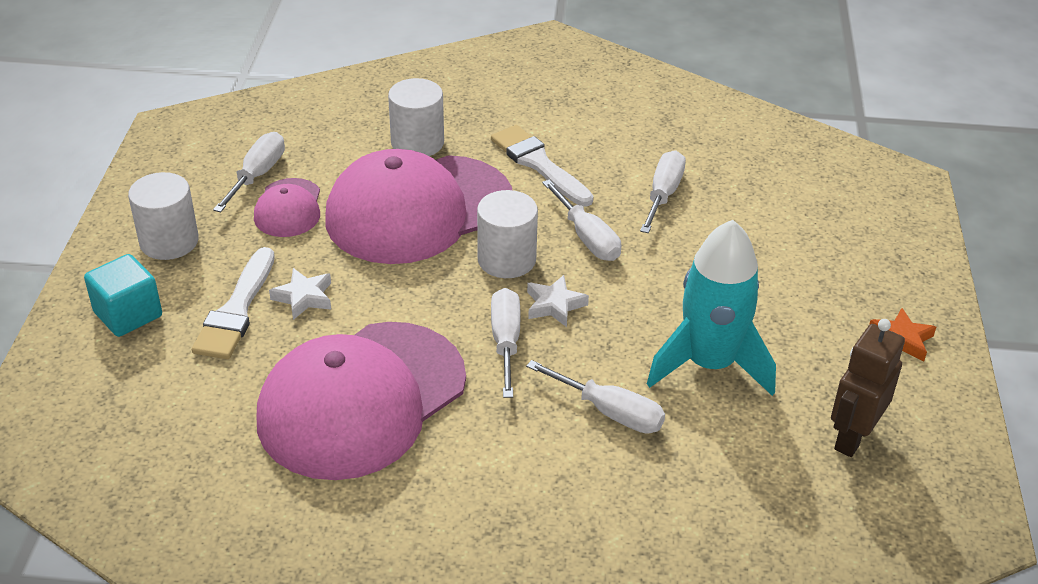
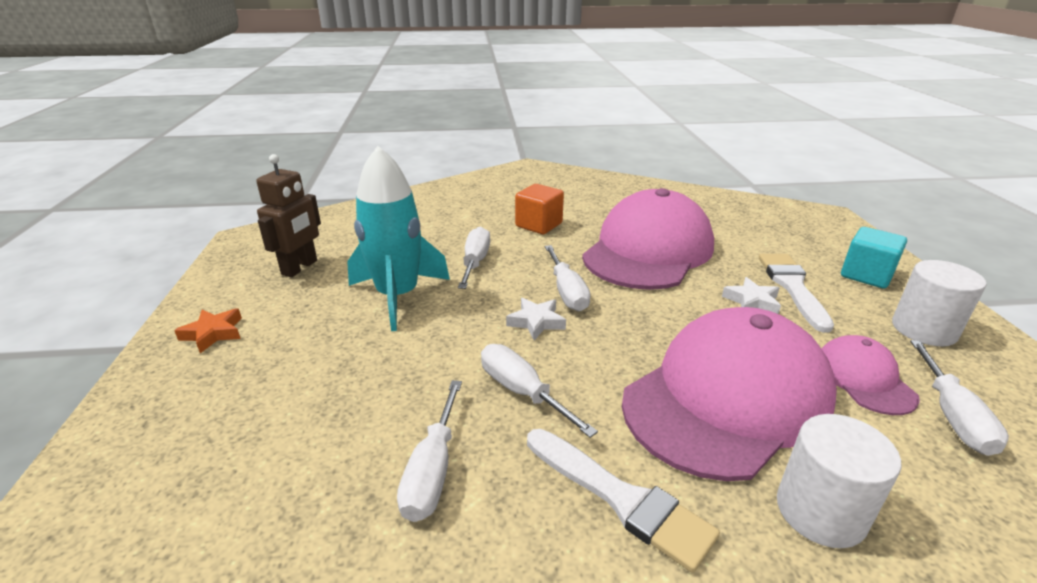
camera: 170 degrees right, 10 degrees down
white cylinder [477,190,538,278] -> none
white screwdriver [526,360,665,434] -> white screwdriver turned 75 degrees clockwise [458,227,490,289]
none -> orange cube [515,184,564,234]

